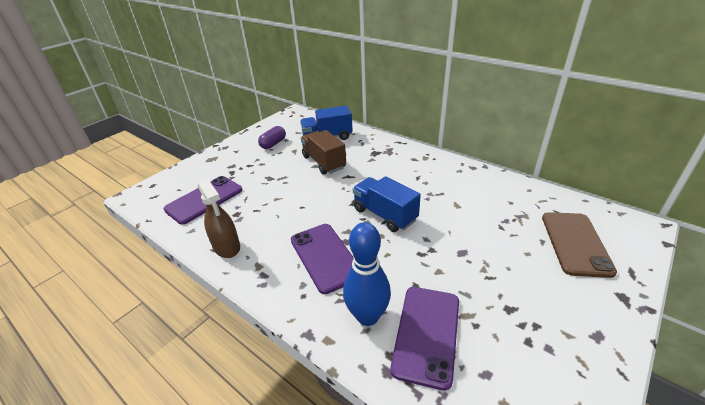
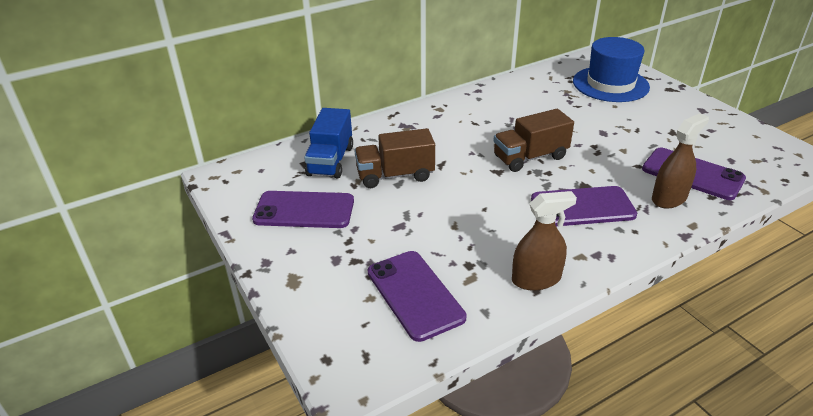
camera: 70 degrees left, 0 degrees up
purple capsule [258,126,286,149] -> purple phone [252,191,354,228]
blue bowling pin [343,222,391,326] -> brown spray bottle [652,113,709,209]
blue truck [353,176,421,232] -> brown truck [493,109,574,172]
brown phone [542,212,617,278] -> blue hat [573,37,650,102]

